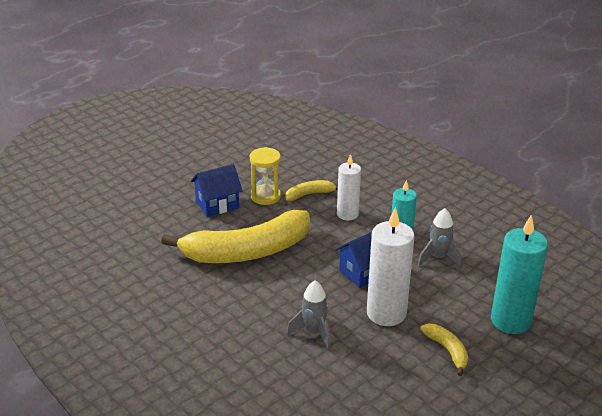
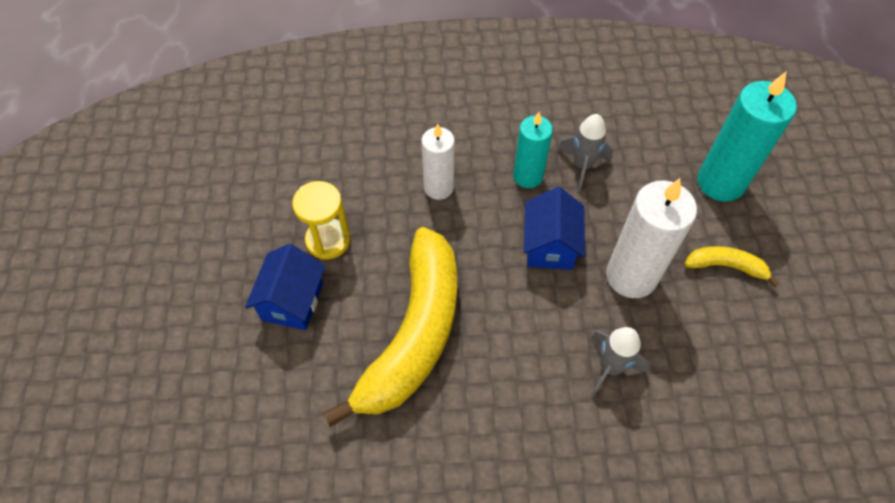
camera: 50 degrees left, 25 degrees up
yellow banana [286,180,338,201] -> none

